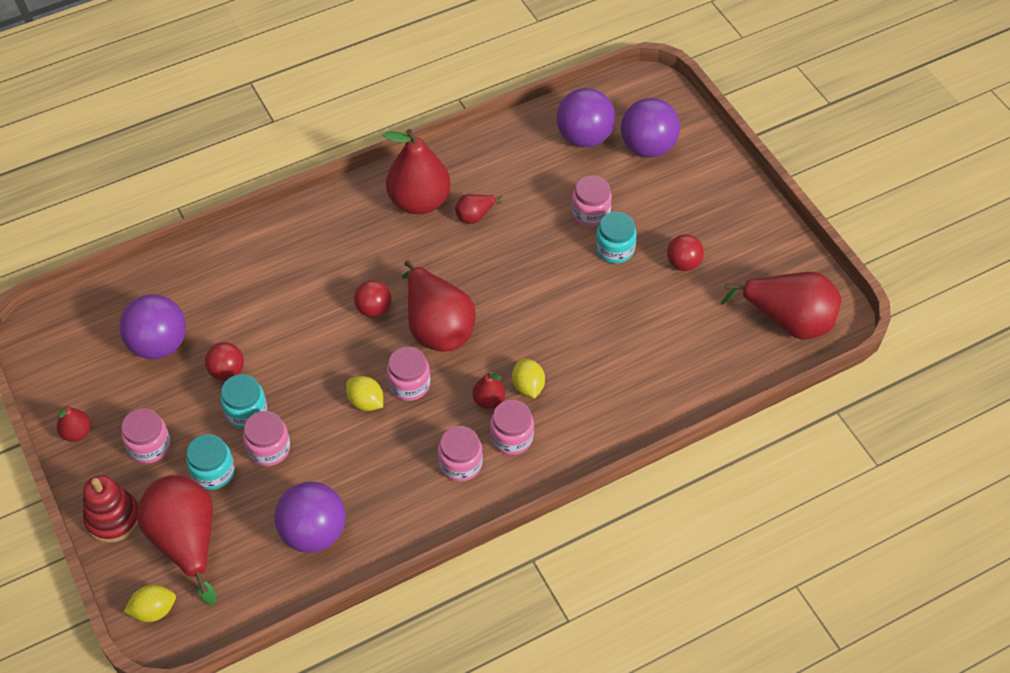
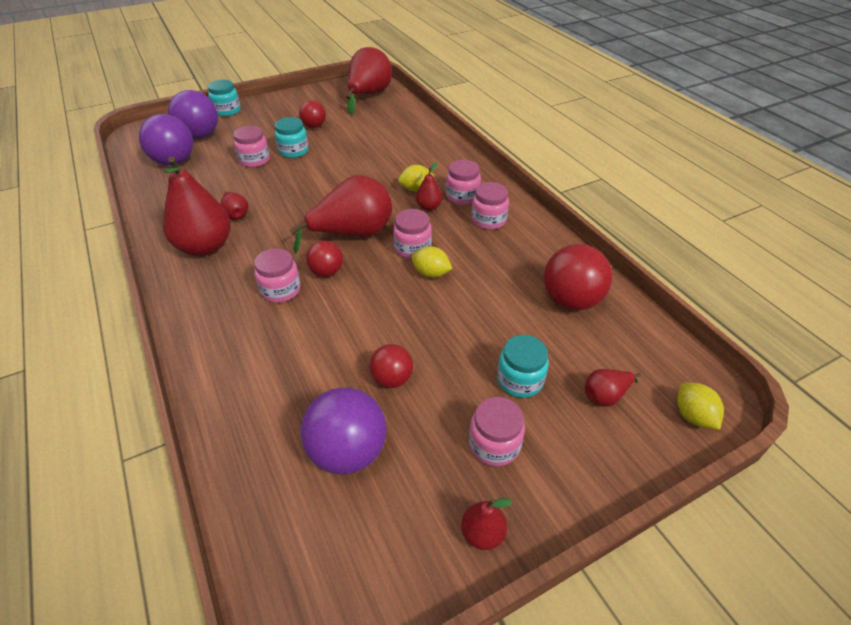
camera: 90 degrees left, 10 degrees down
red stacking toy [83,475,139,543] -> none
red pear [137,475,217,605] -> red pear [585,369,641,407], size x0.47
turquoise jar [220,374,267,429] -> turquoise jar moved to [208,80,241,117]
pink jar [243,411,290,466] -> pink jar moved to [254,248,301,303]
purple ball [274,482,346,553] -> red ball [544,244,612,311]
yellow lemon [346,376,383,411] -> yellow lemon turned 75 degrees clockwise [411,246,453,278]

